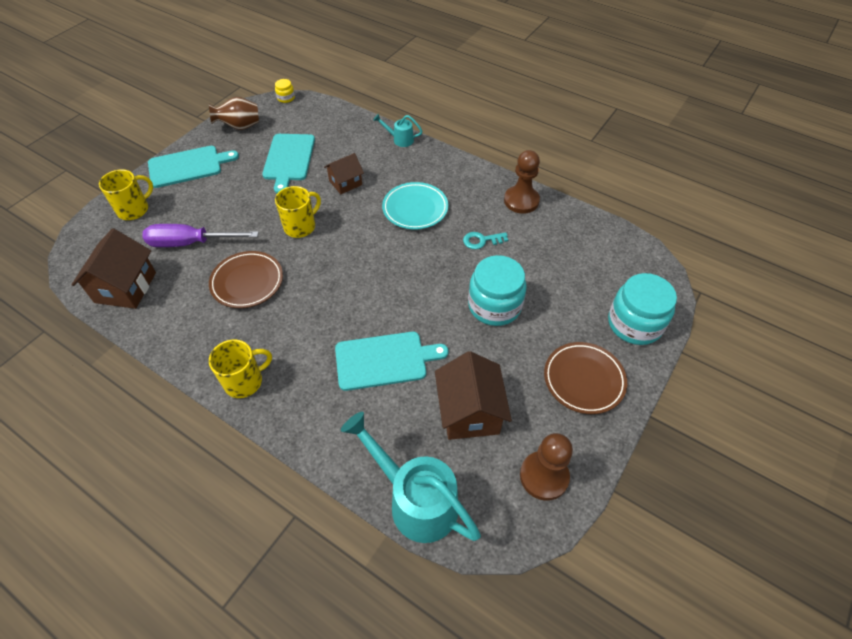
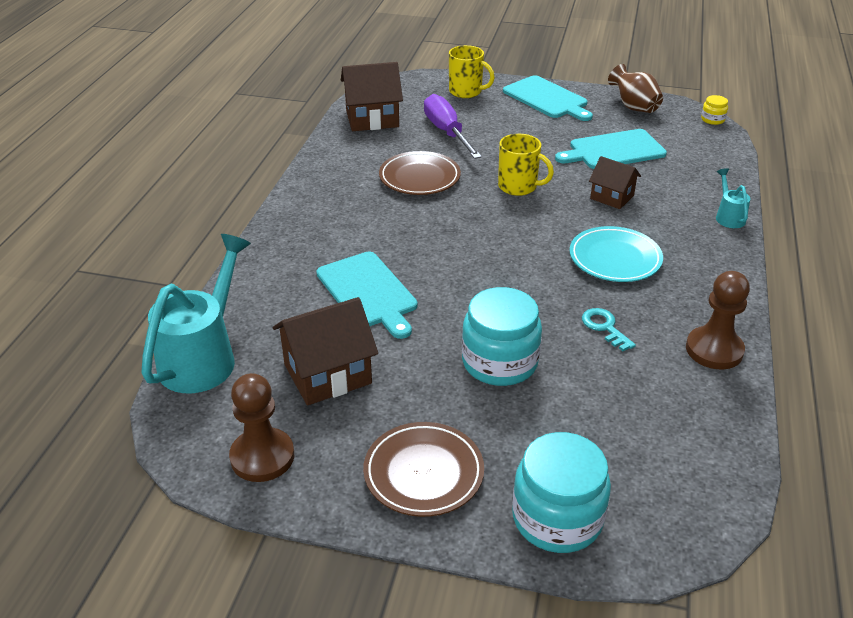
camera: 70 degrees right, 15 degrees down
yellow mug [209,339,272,398] -> none

